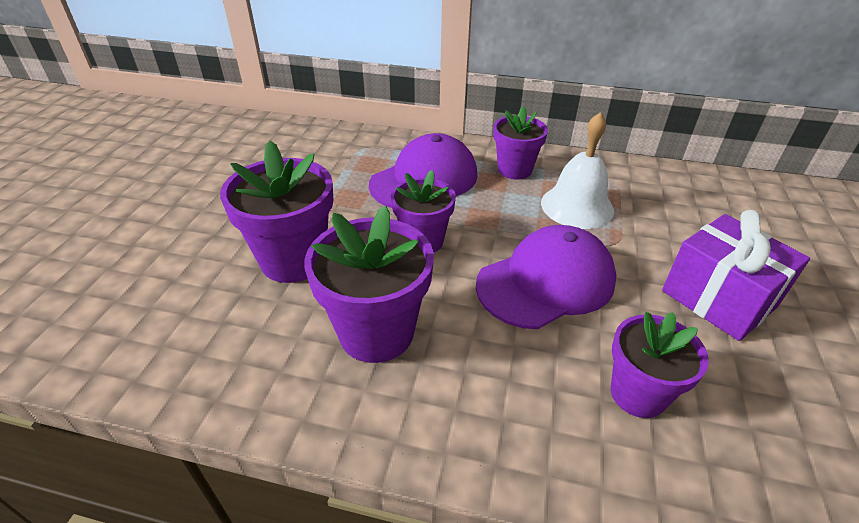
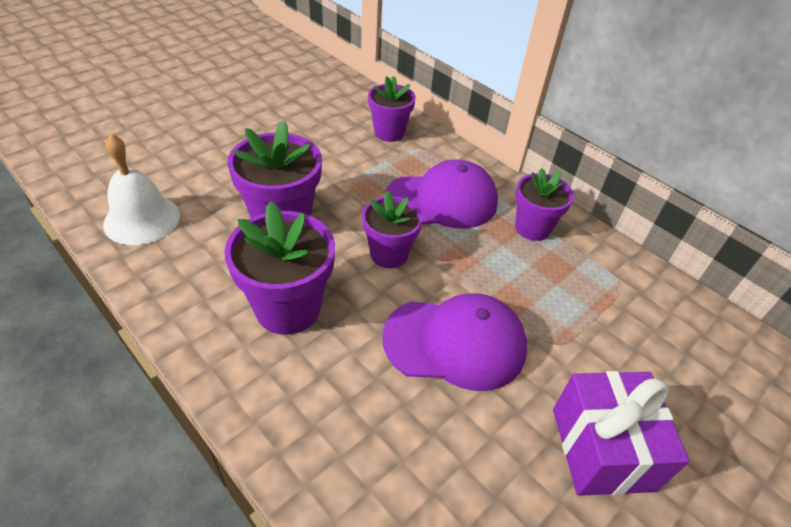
camera: 30 degrees right, 5 degrees up
white bell [541,112,614,229] -> white bell moved to [103,134,180,245]
purple flower pot [611,312,709,418] -> purple flower pot moved to [368,76,416,142]

